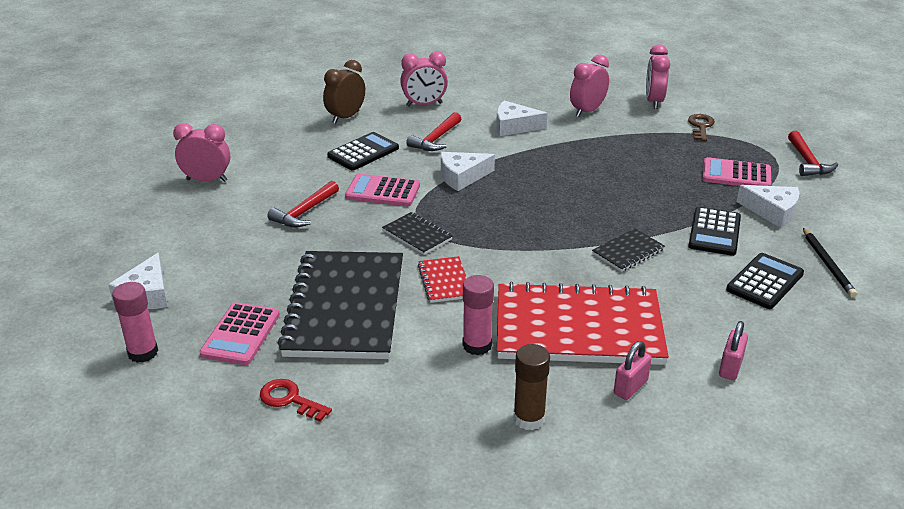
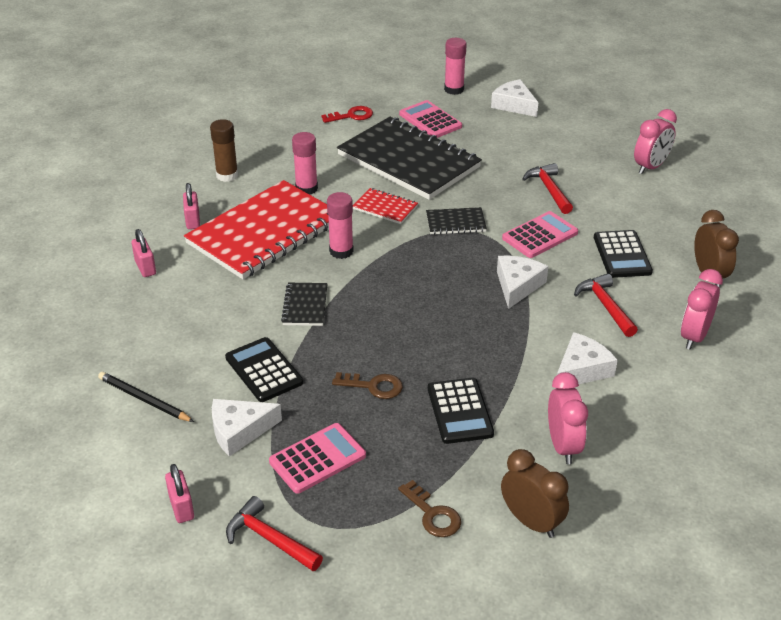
camera: 130 degrees right, 5 degrees up
pink clock [646,44,670,109] -> brown clock [501,449,569,538]
black calculator [726,253,804,309] -> black calculator moved to [428,378,494,444]
none -> pink padlock [165,464,194,523]
none -> pink glue stick [327,192,354,259]
none -> brown key [332,372,403,399]

